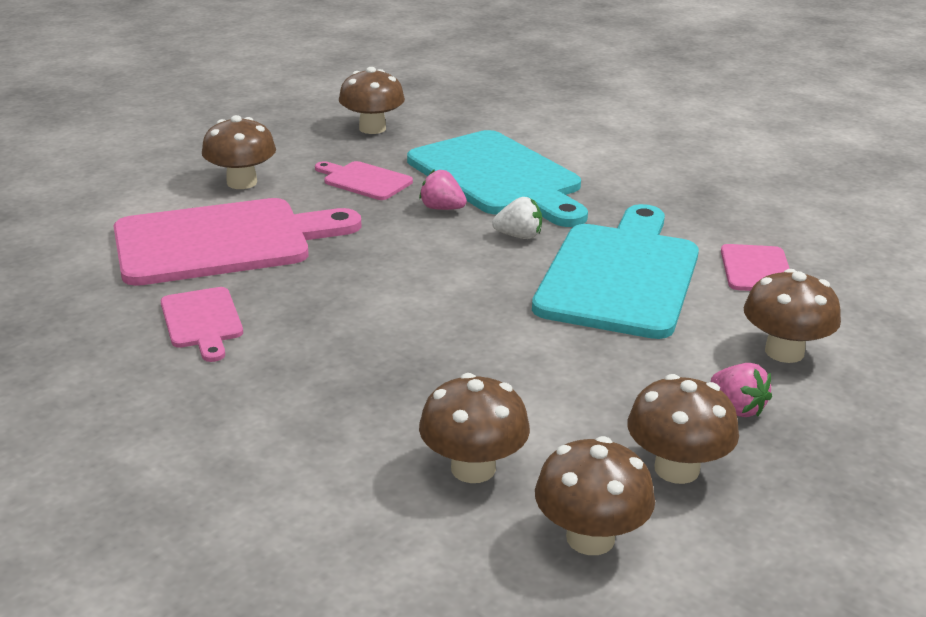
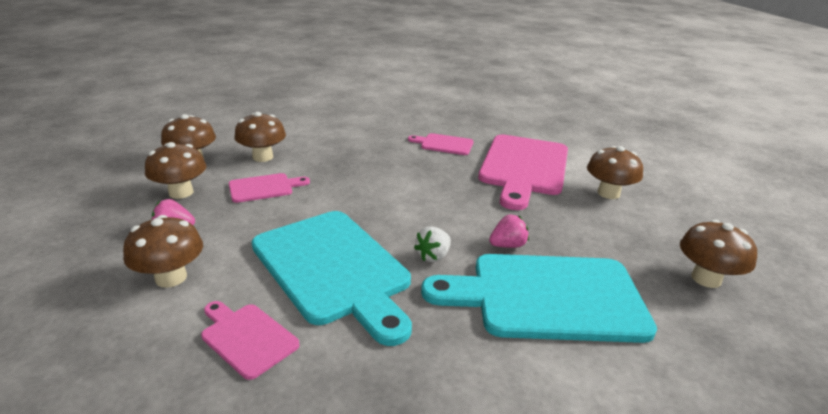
camera: 125 degrees right, 0 degrees up
pink cutting board [315,161,413,200] -> pink cutting board moved to [229,173,310,203]

